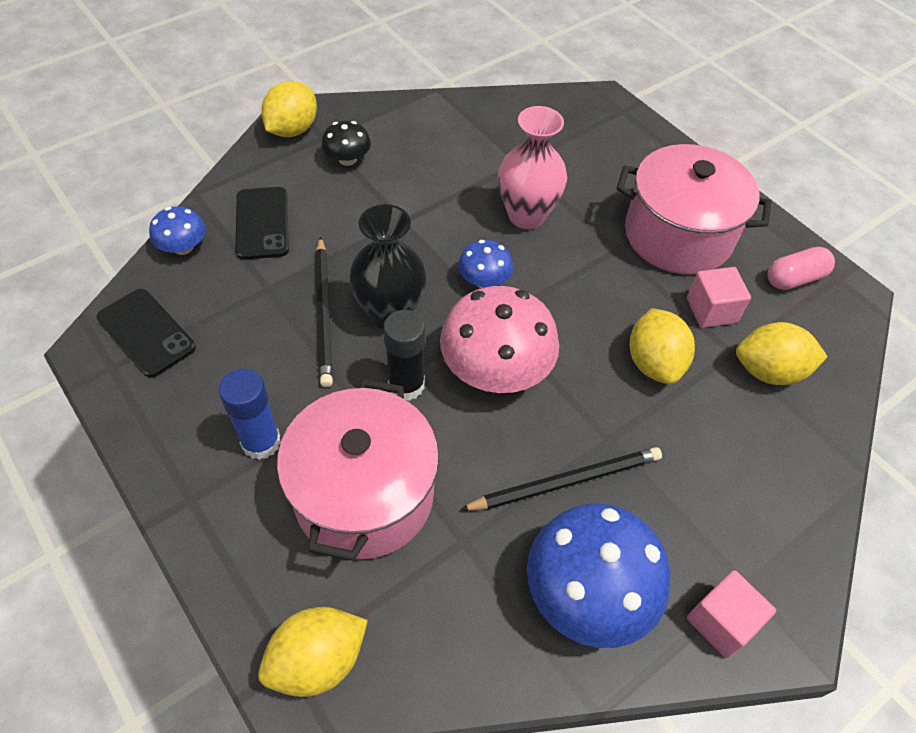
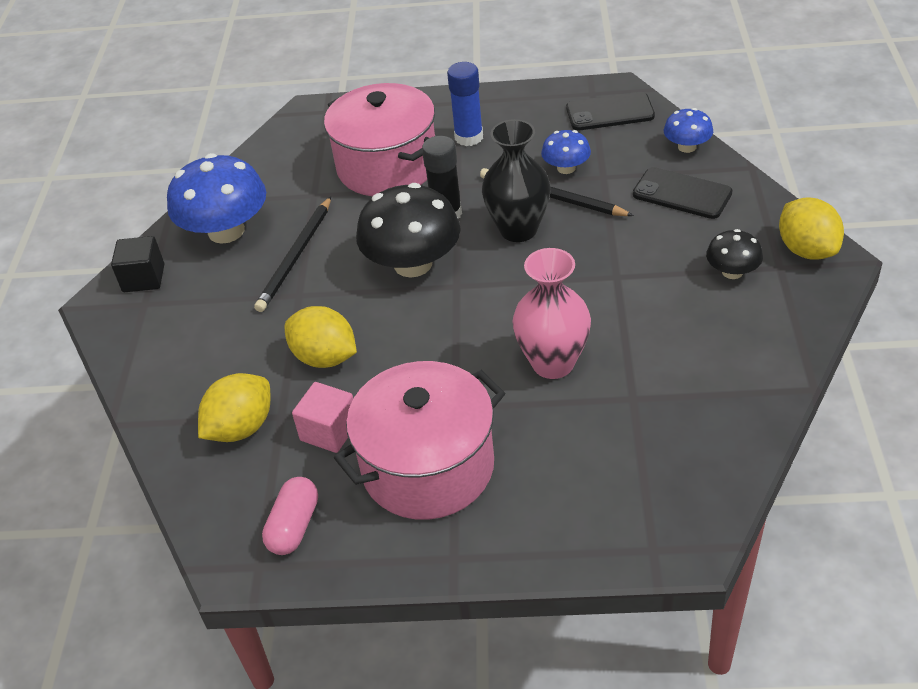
camera: 135 degrees right, 10 degrees down
yellow lemon [258,607,368,697] -> none
pink mushroom [440,286,559,393] -> black mushroom [356,183,461,278]
blue mushroom [458,240,513,288] -> blue mushroom moved to [541,130,591,174]
pink cube [687,570,776,658] -> black cube [111,236,164,292]

